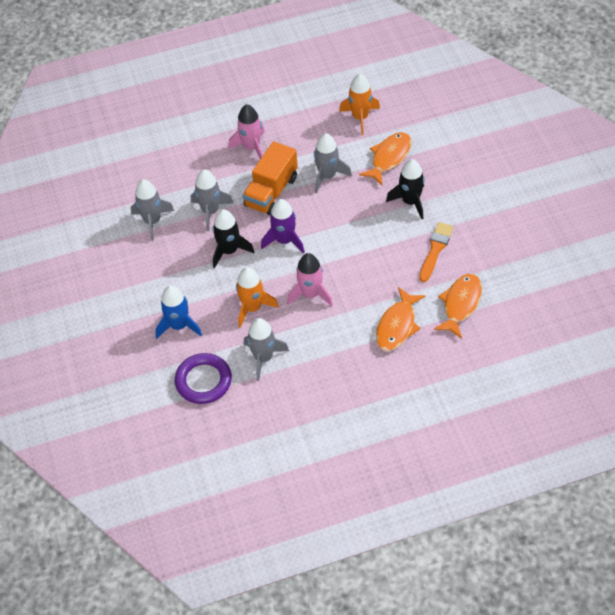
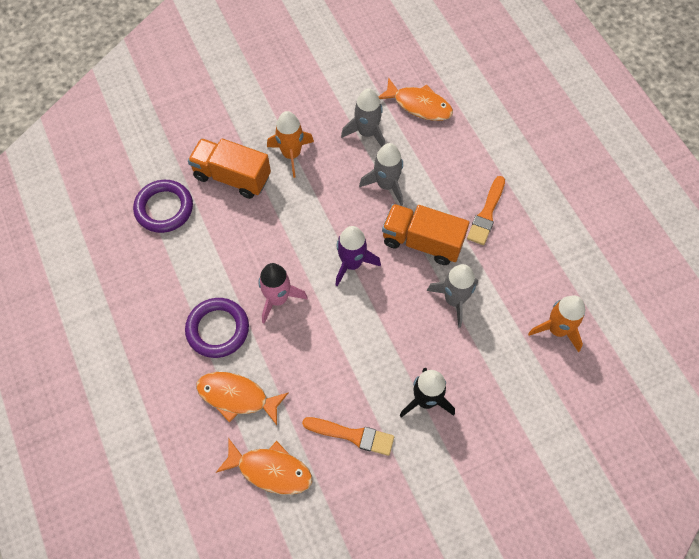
camera: 80 degrees right, 10 degrees up
blue rocket [155,285,202,339] -> orange truck [188,138,271,199]
black rocket [213,209,254,268] -> none
pink rocket [228,104,265,159] -> orange brush [467,176,505,245]
orange rocket [236,267,279,328] -> orange rocket moved to [267,111,314,178]
grey rocket [244,318,289,381] -> none
orange fish [359,132,411,185] -> orange fish moved to [378,78,453,121]
none -> purple ring [185,298,249,358]

